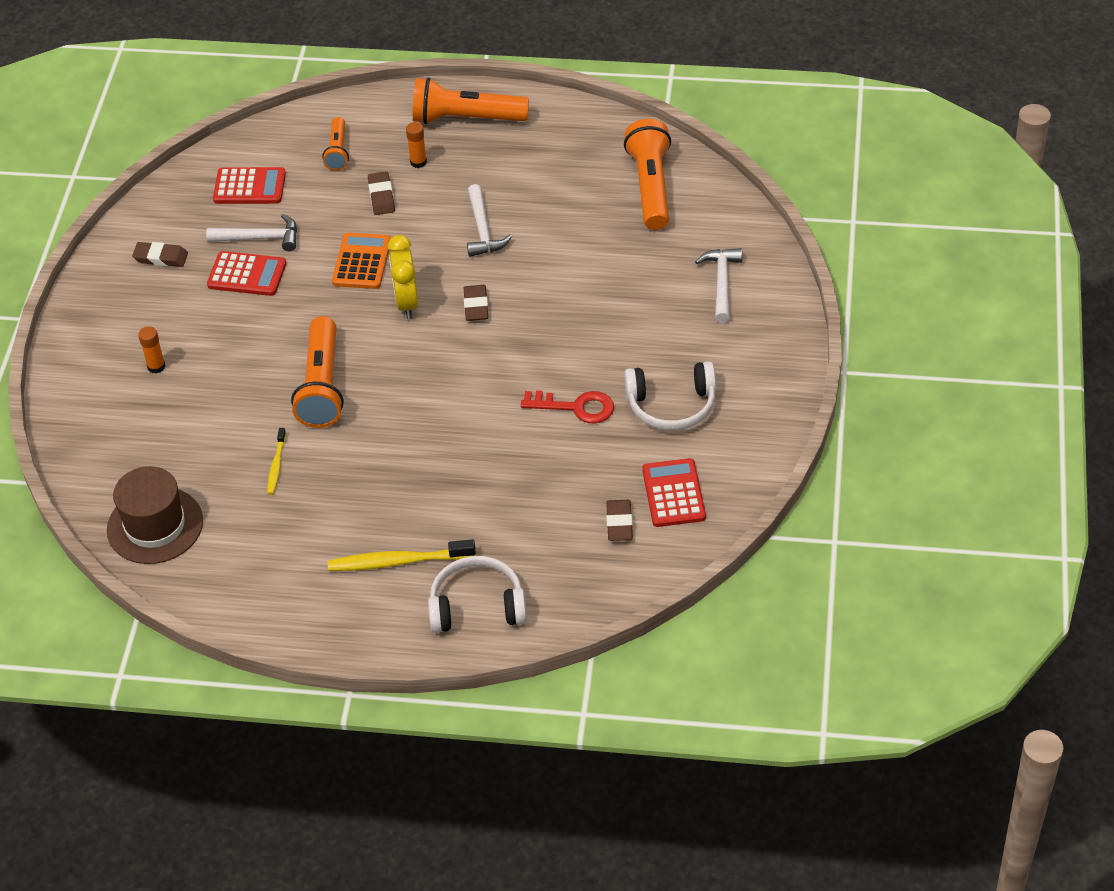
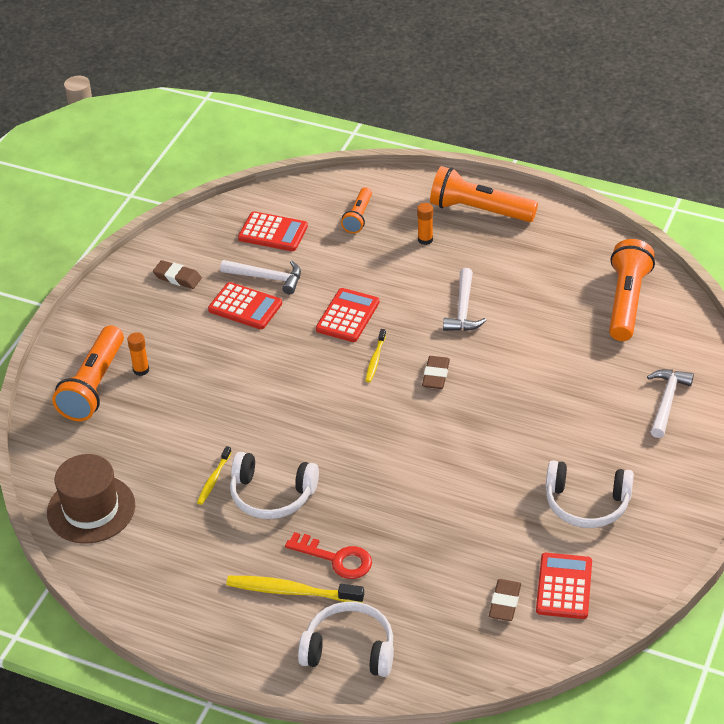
camera: 15 degrees right, 5 degrees down
orange flashlight [291,316,344,428] -> orange flashlight moved to [52,325,124,421]
orange calculator [332,233,391,289] -> red calculator [316,288,379,342]
brown eraser [368,171,395,215] -> none
yellow clock [387,235,419,319] -> yellow toothbrush [365,329,386,382]
red key [521,390,614,423] -> red key moved to [285,532,372,579]
none -> white headphones [230,452,319,519]

